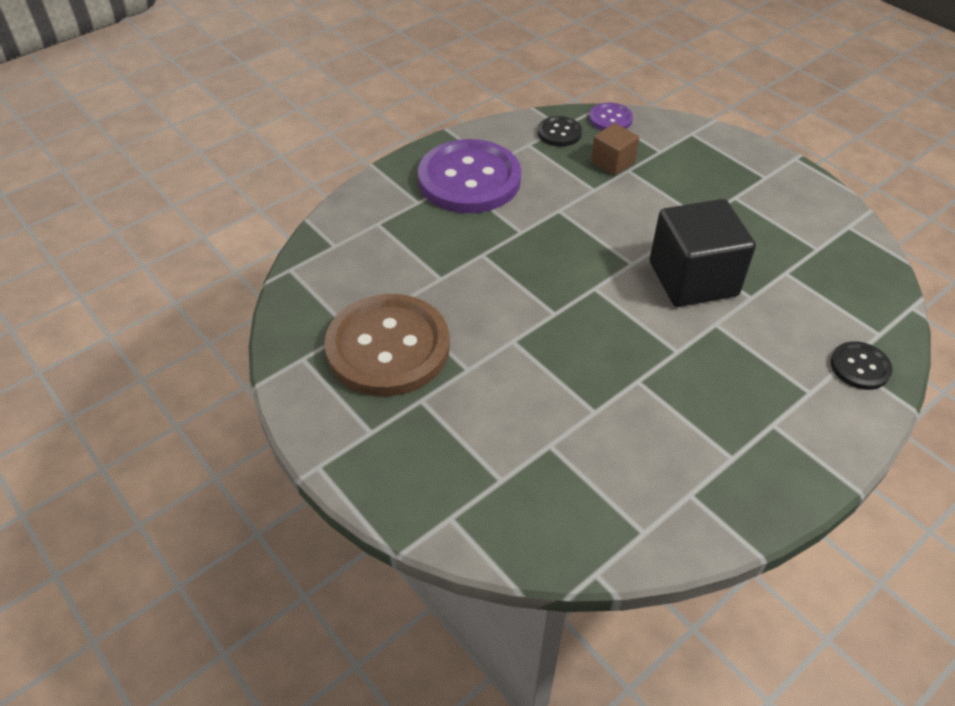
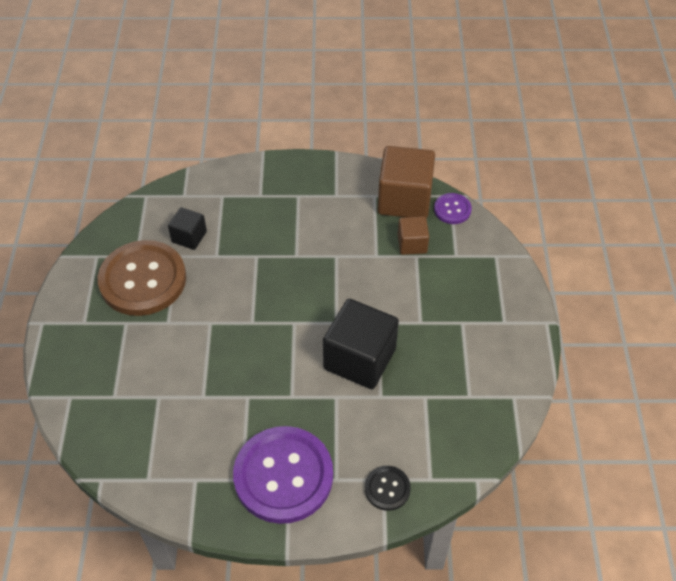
camera: 40 degrees right, 5 degrees up
purple button [418,139,521,213] -> purple button moved to [233,426,333,524]
black button [538,116,582,147] -> brown cube [378,146,435,218]
none -> black cube [168,207,207,250]

